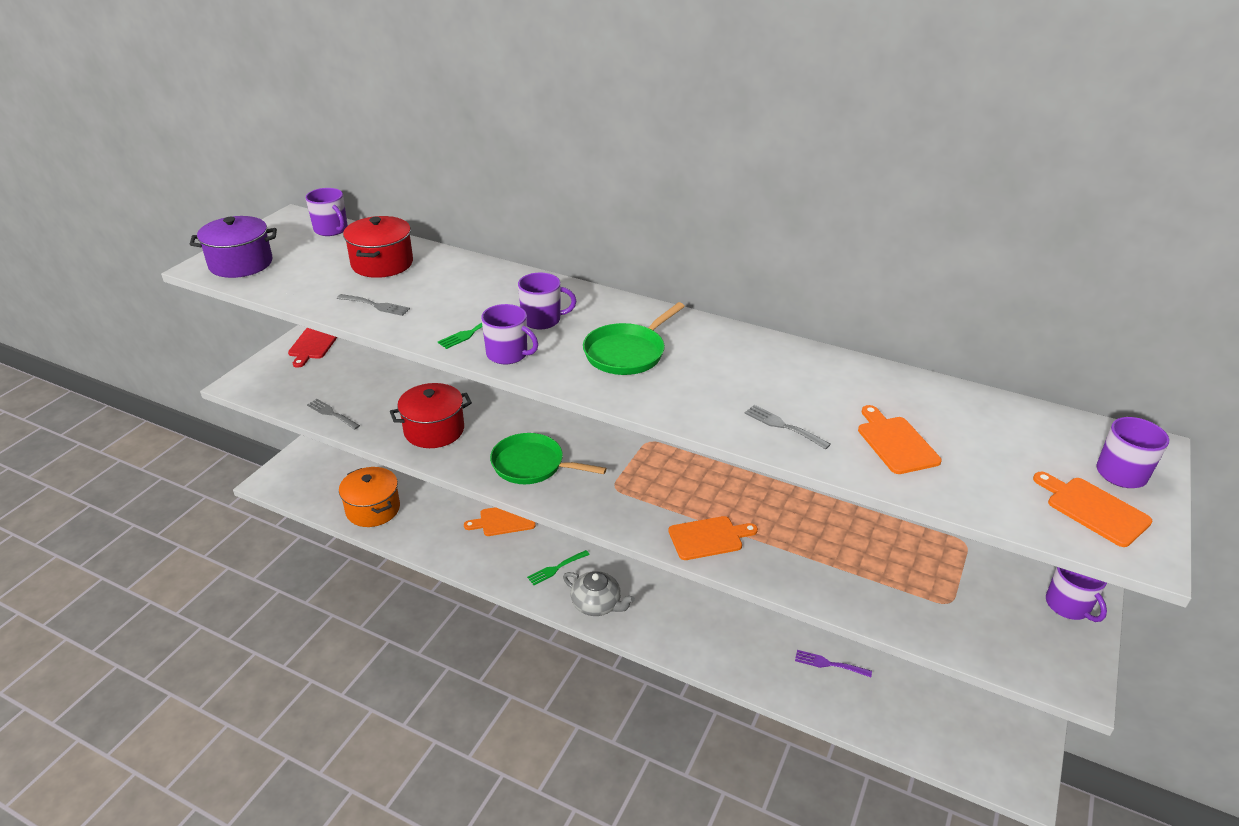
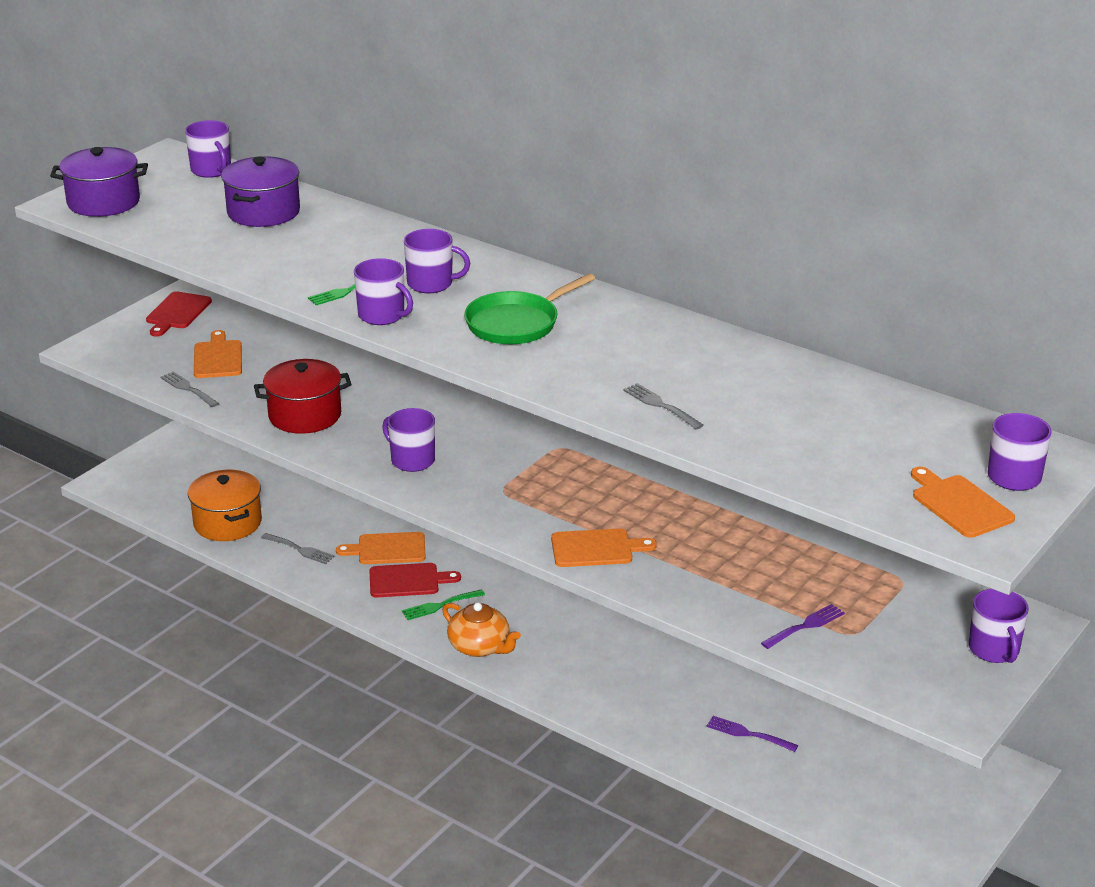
camera: 10 degrees right, 5 degrees down
grey fork [337,294,410,316] -> grey fork moved to [261,533,335,564]
red pot [343,216,413,278] -> purple pot [221,156,300,227]
green pan [490,433,607,484] -> purple mug [382,408,435,472]
grey teapot [563,571,635,616] -> orange teapot [442,602,521,657]
orange cutting board [858,405,942,474] -> orange cutting board moved to [194,330,242,378]
none -> red cutting board [369,563,461,597]
none -> purple fork [761,604,845,649]

